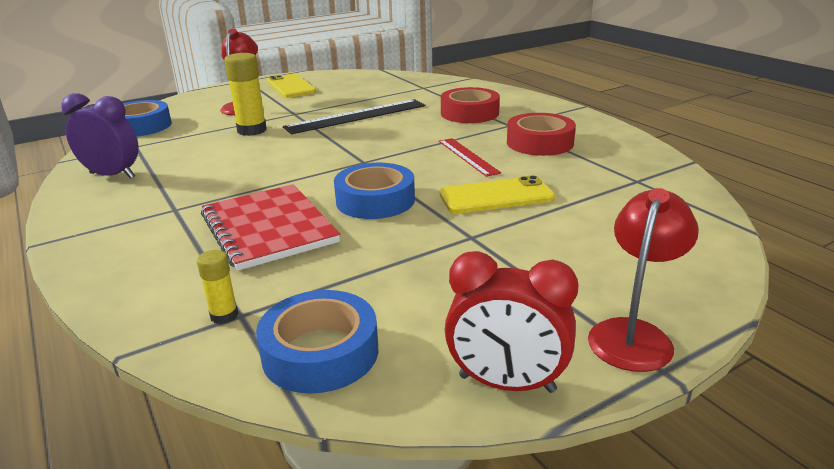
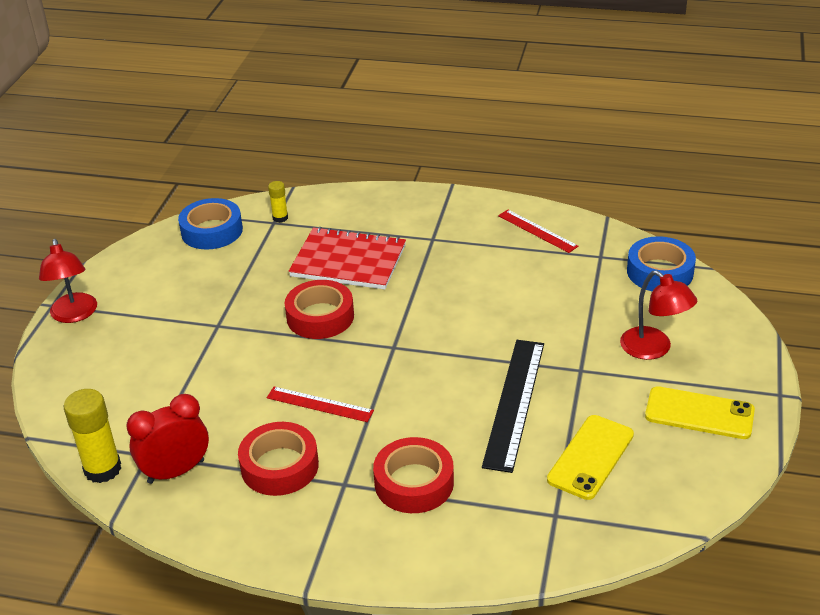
camera: 135 degrees right, 10 degrees up
purple clock [61,93,139,179] -> red ruler [498,210,578,253]
yellow glue stick [224,53,267,136] -> yellow glue stick moved to [64,389,121,483]
blue tape [334,163,415,219] -> red tape [285,280,354,339]
yellow phone [440,175,555,214] -> yellow phone moved to [547,415,634,500]
red clock [445,251,579,393] -> red clock moved to [126,394,209,484]

